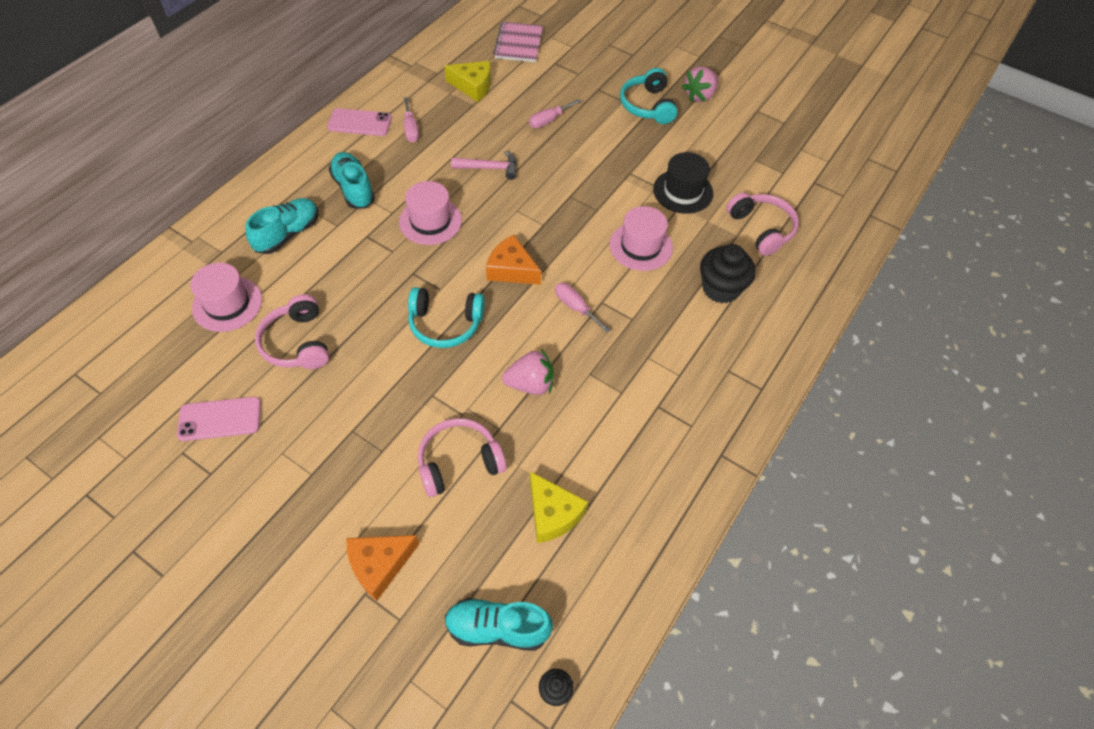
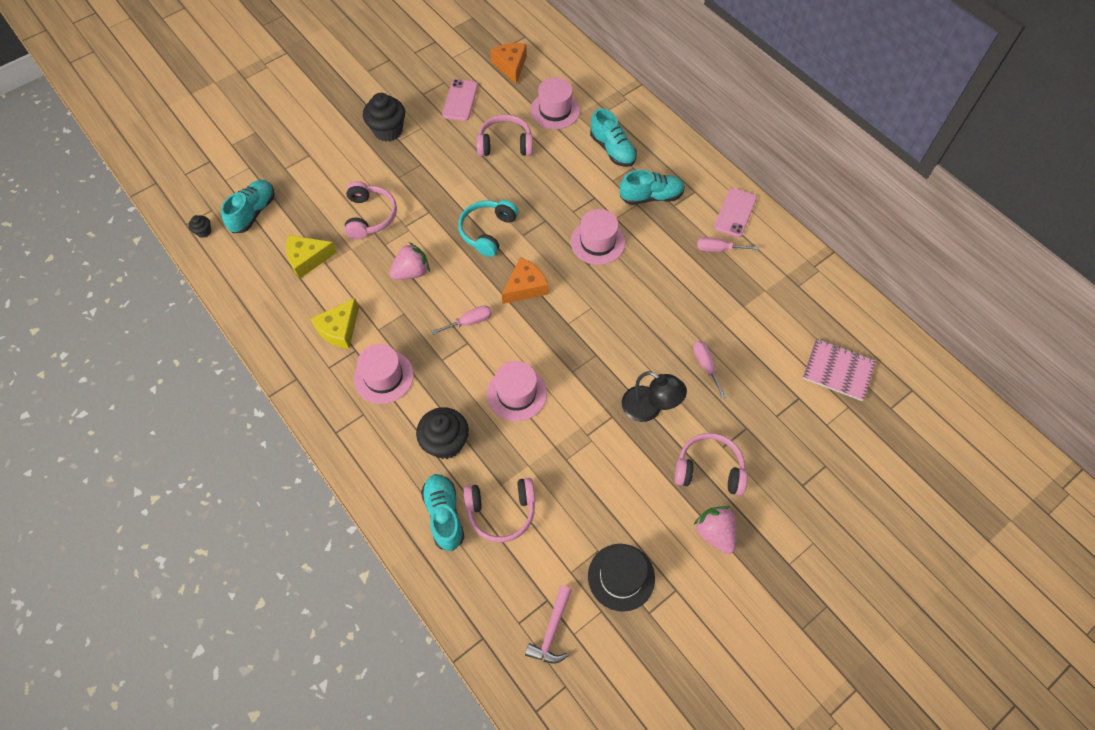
camera: 110 degrees right, 5 degrees up
orange cheese [347,535,419,601] -> orange cheese moved to [490,43,527,84]
yellow cheese [444,61,491,102] -> yellow cheese moved to [310,298,359,349]
pink hammer [451,151,517,180] -> pink hammer moved to [525,585,572,664]
pink strawberry [502,349,554,395] -> pink strawberry turned 135 degrees counterclockwise [389,242,430,280]
turquoise headphones [620,68,678,124] -> pink headphones [675,433,747,496]
black hat [653,152,713,214] -> black hat moved to [588,544,655,612]
none -> pink hat [354,344,414,404]
none -> black cupcake [363,93,405,141]
none -> turquoise shoe [421,474,464,551]
none -> black lamp [622,371,687,422]

